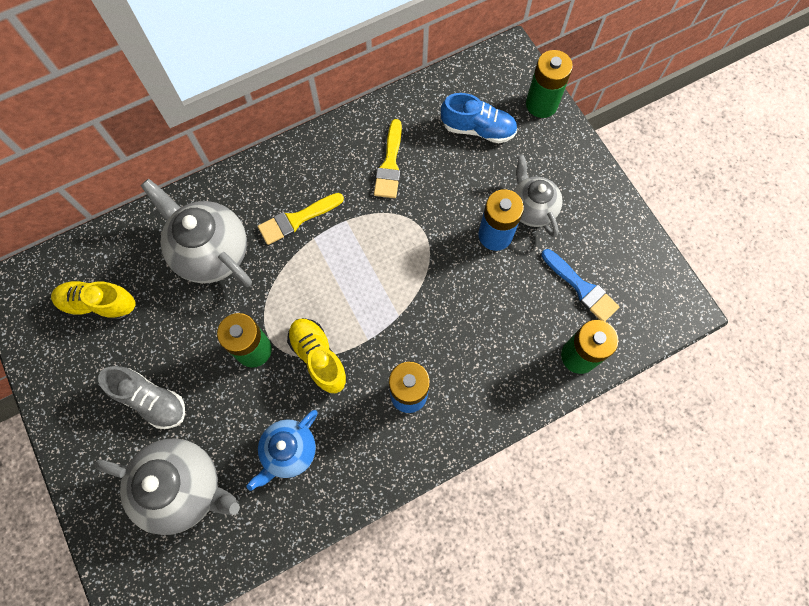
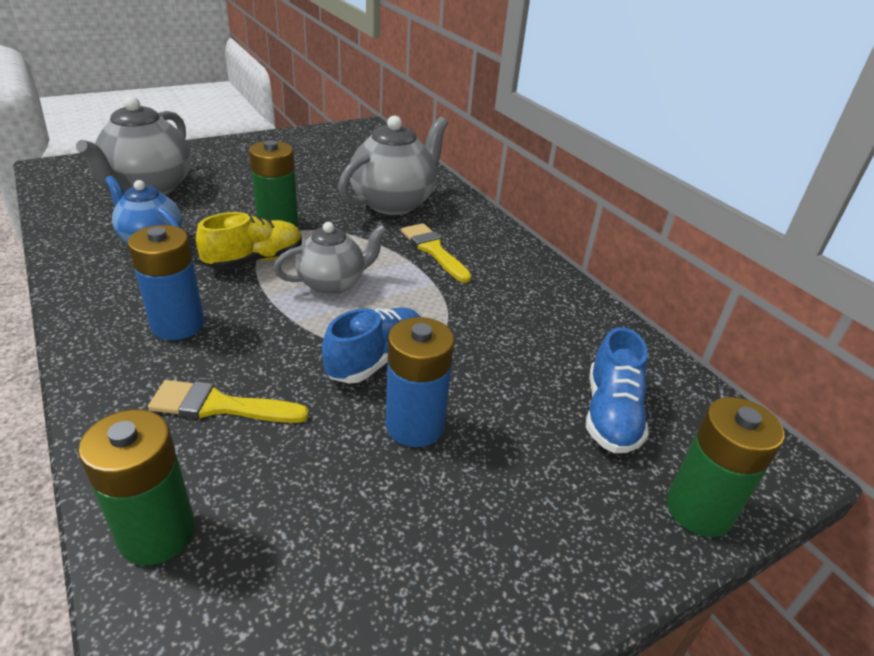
camera: 85 degrees right, 35 degrees down
yellow shoe [51,280,135,320] -> none
grey shoe [98,366,185,429] -> none
yellow brush [374,119,402,198] -> yellow brush moved to [148,380,309,423]
grey teapot [513,154,563,237] -> grey teapot moved to [274,222,387,295]
blue brush [542,249,619,321] -> none
none -> blue shoe [322,308,421,384]

